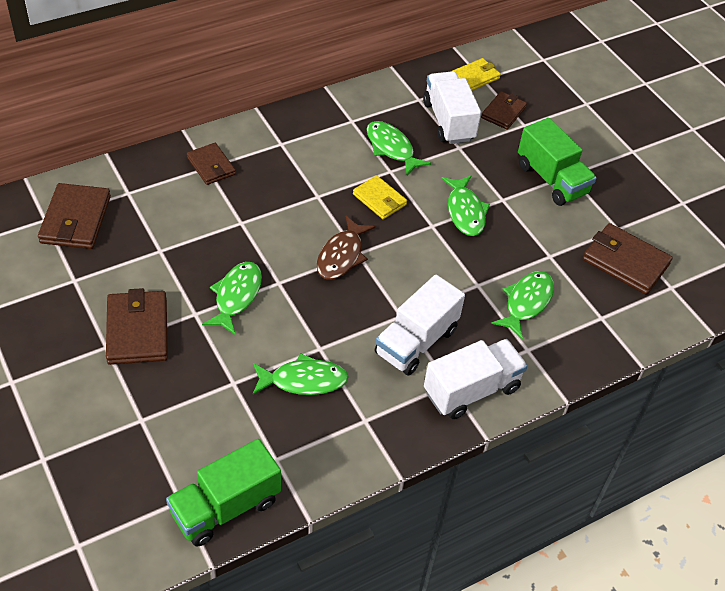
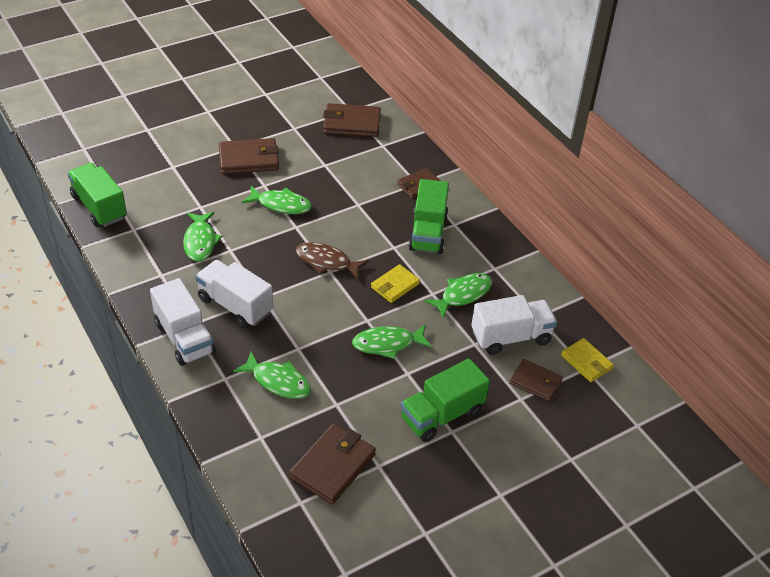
camera: 90 degrees right, 5 degrees down
none -> green truck [409,179,449,254]

